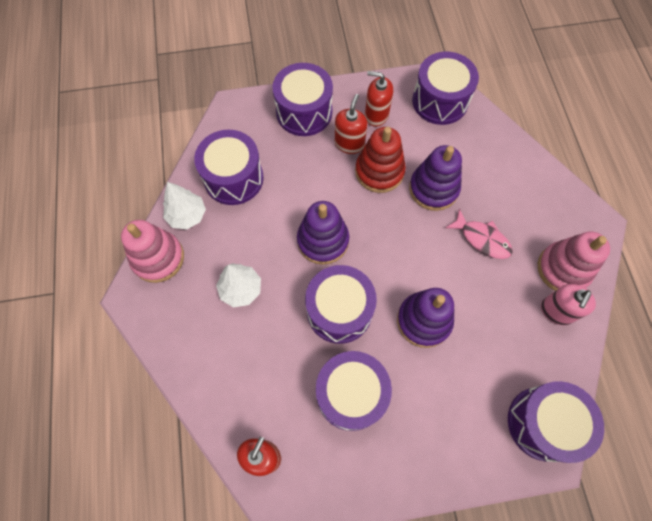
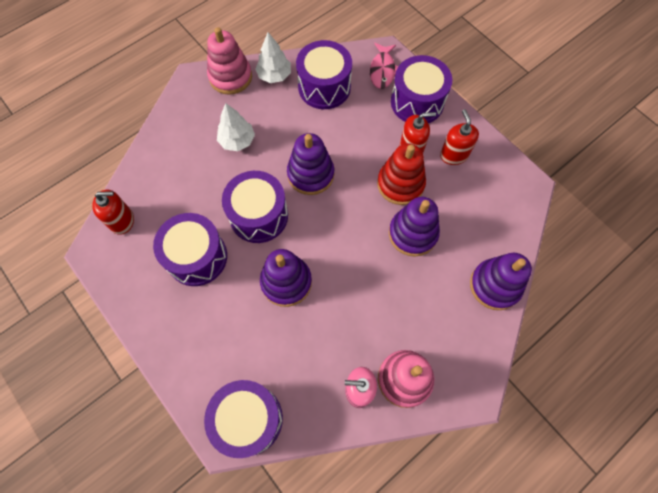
camera: 60 degrees right, 0 degrees up
purple drum [412,52,479,125] -> none
pink fish [445,208,513,259] -> pink fish moved to [370,43,398,89]
none -> purple stacking toy [470,253,532,310]

